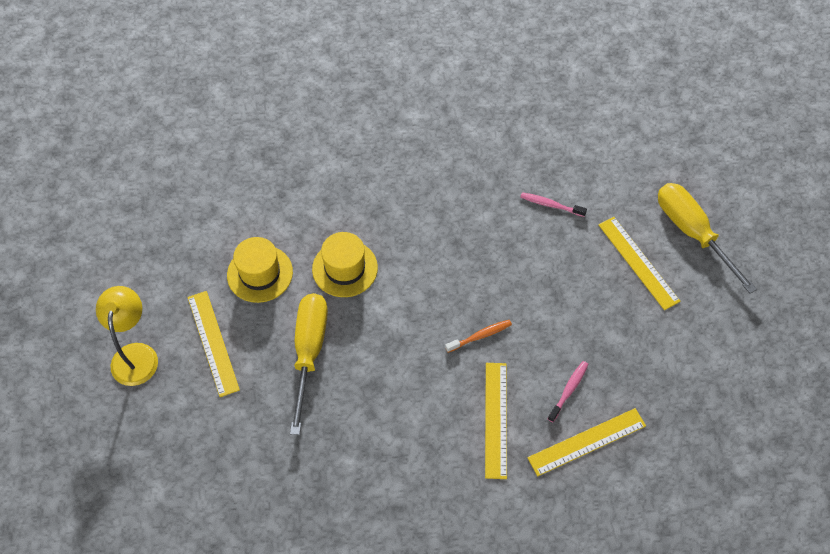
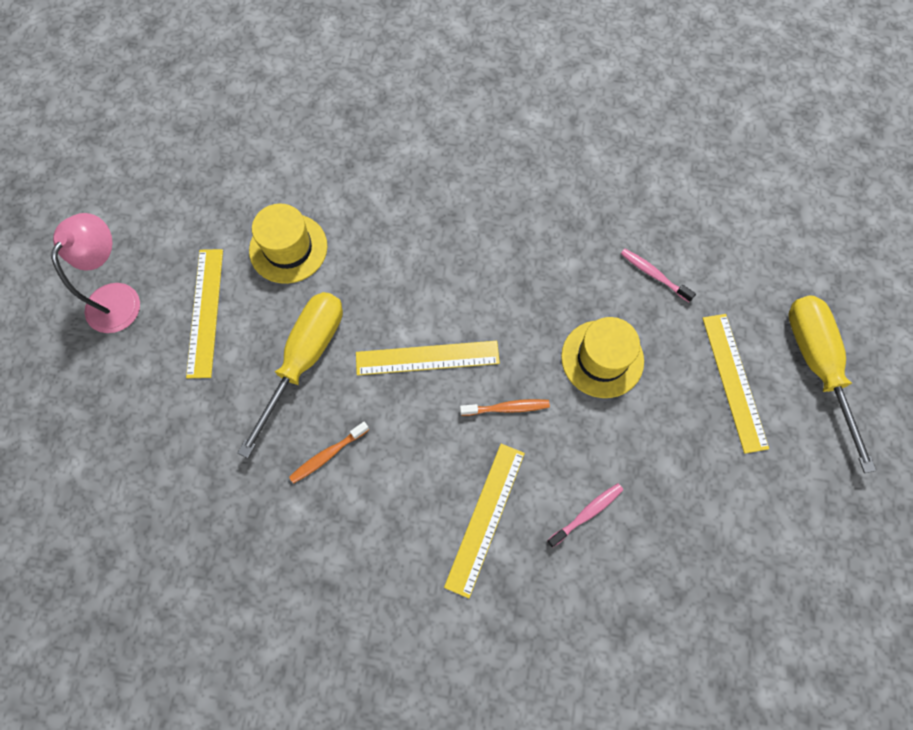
camera: 20 degrees right, 10 degrees up
yellow lamp [96,286,158,386] -> pink lamp [51,213,140,333]
yellow hat [312,232,378,297] -> yellow hat moved to [561,317,644,398]
yellow ruler [527,408,646,476] -> yellow ruler moved to [356,341,500,375]
none -> orange toothbrush [289,422,369,484]

